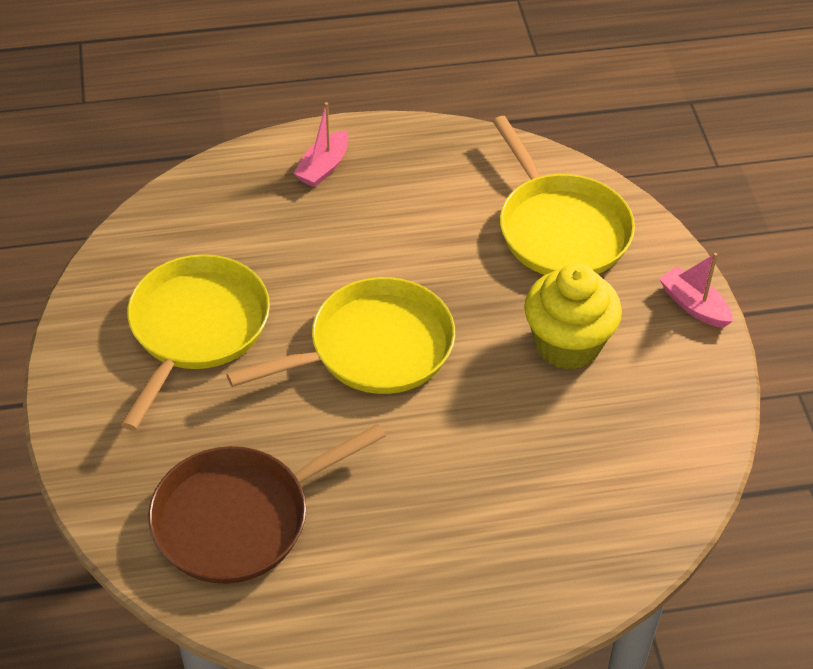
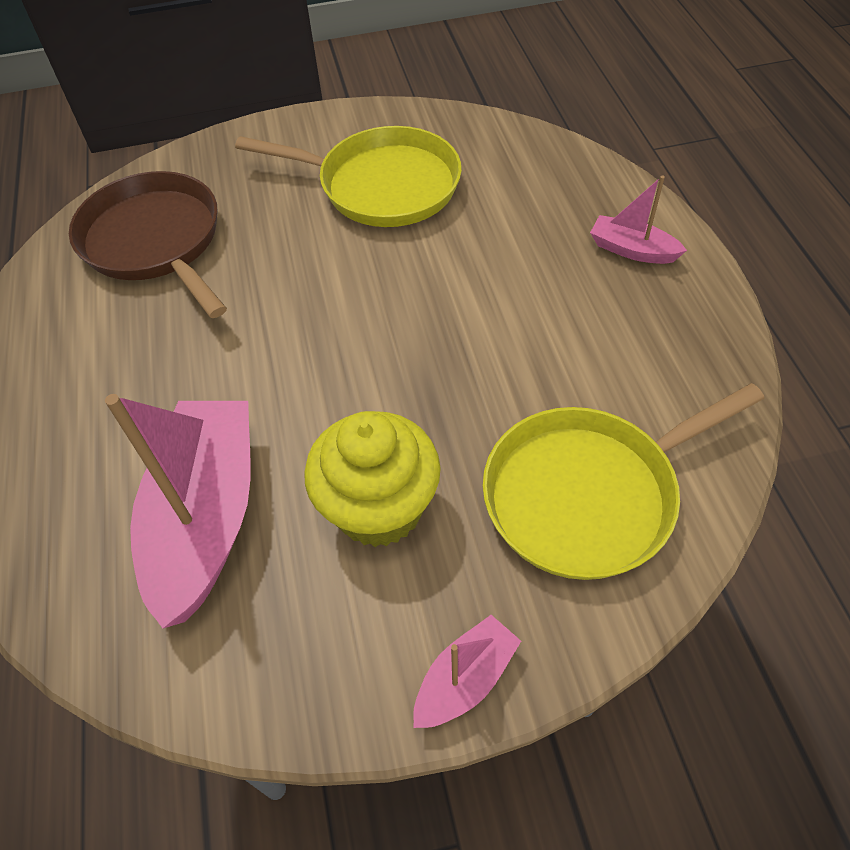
camera: 90 degrees right, 5 degrees up
yellow pan [226,277,455,394] -> none
none -> pink boat [105,394,251,628]

